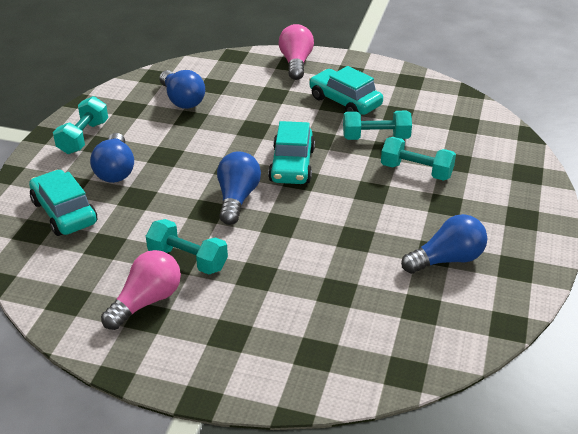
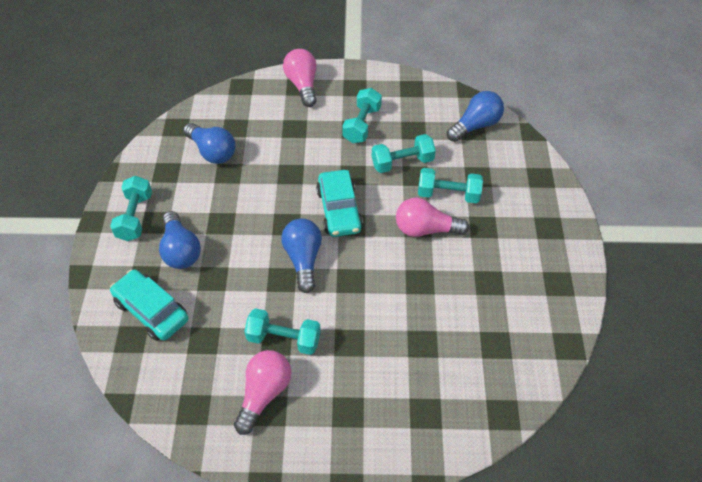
camera: 15 degrees left, 15 degrees up
turquoise car [309,66,383,115] -> turquoise dumbbell [342,88,382,143]
blue light bulb [401,214,487,274] -> blue light bulb moved to [447,91,504,142]
none -> pink light bulb [396,198,469,237]

